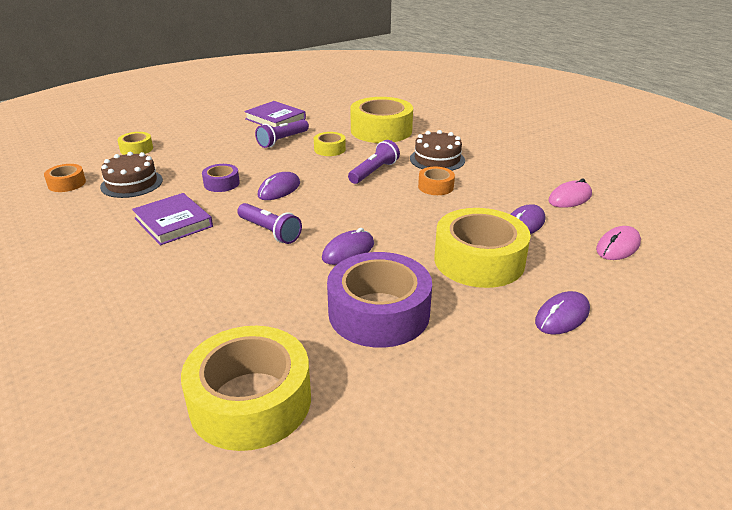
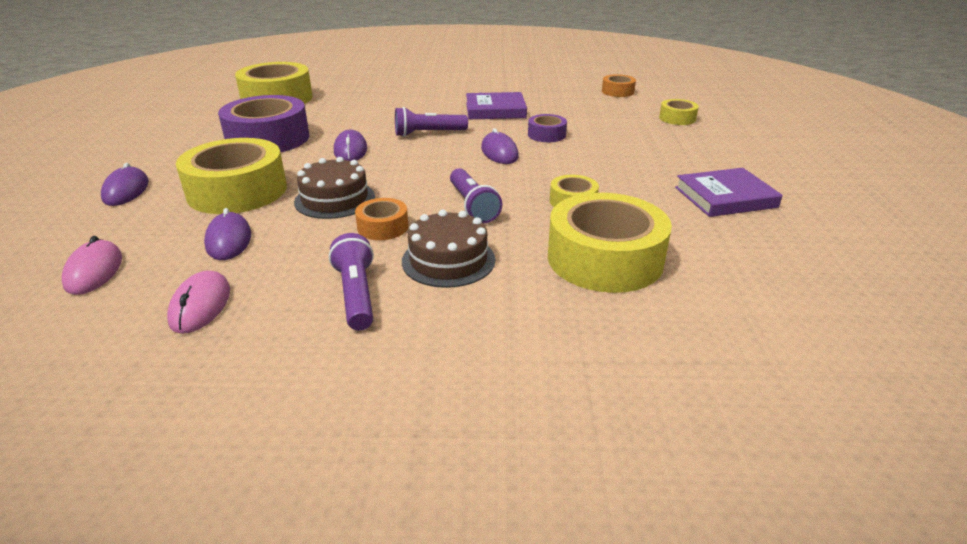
camera: 125 degrees right, 0 degrees up
brown cake [100,152,163,198] -> brown cake moved to [294,157,375,219]
purple flashlight [255,120,309,148] -> purple flashlight moved to [329,233,374,331]

